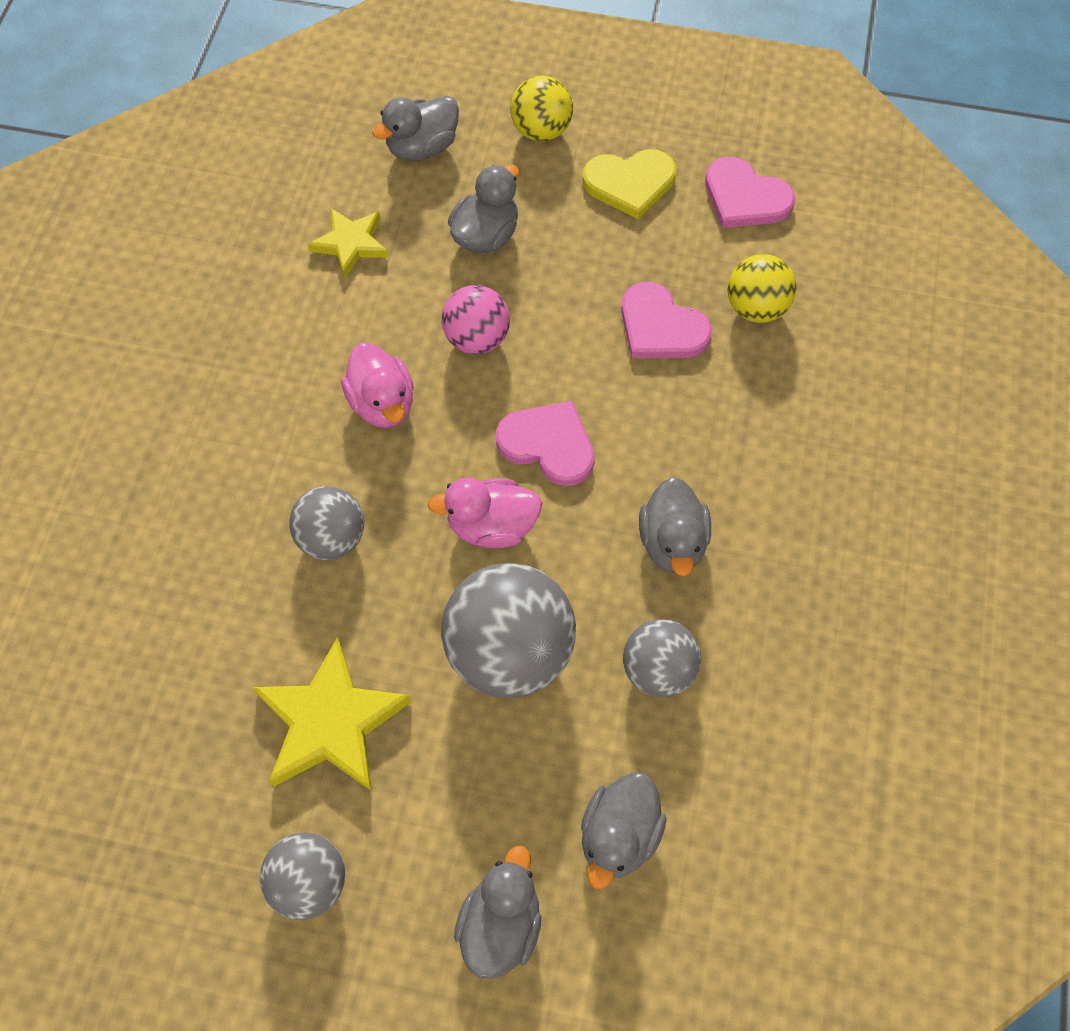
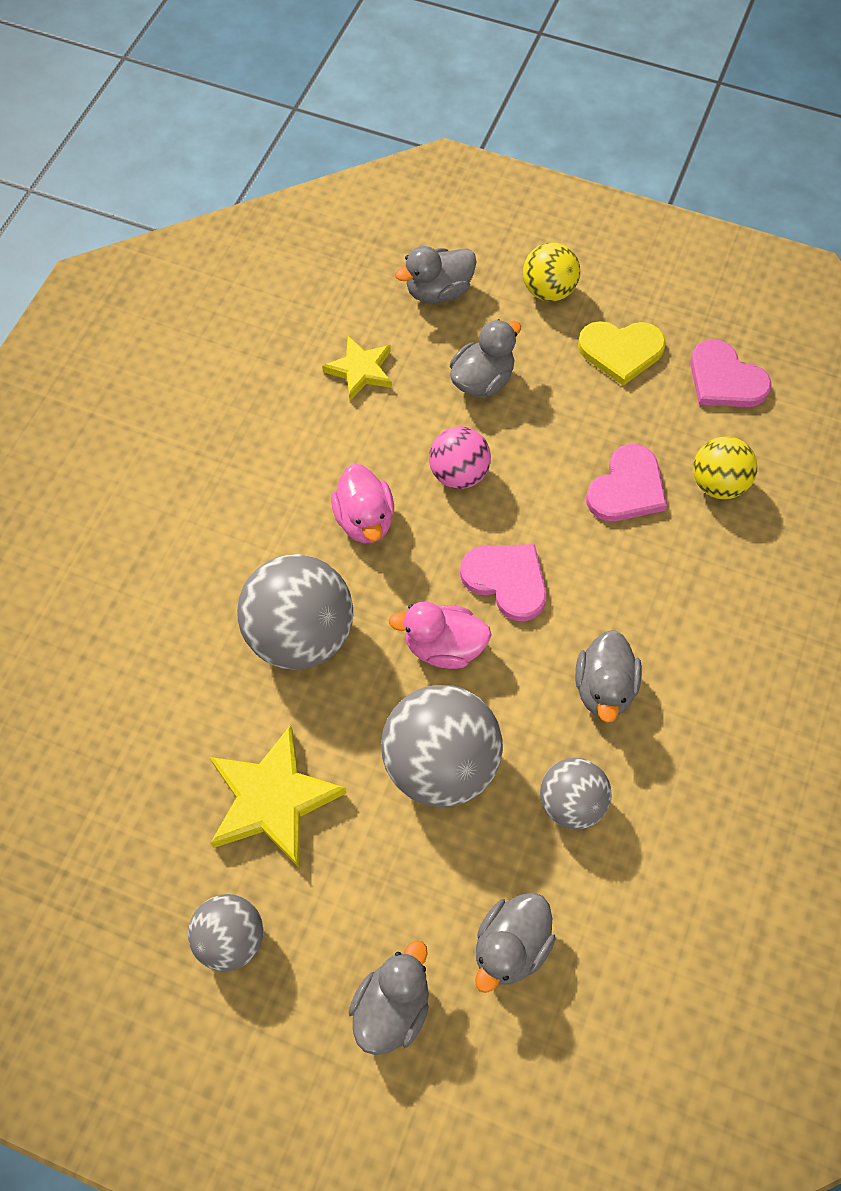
camera: 10 degrees right, 0 degrees up
grey ball [289,486,364,560] -> grey ball [237,554,353,670], size x1.71
pink heart [621,282,712,358] -> pink heart turned 105 degrees counterclockwise [586,444,667,521]

